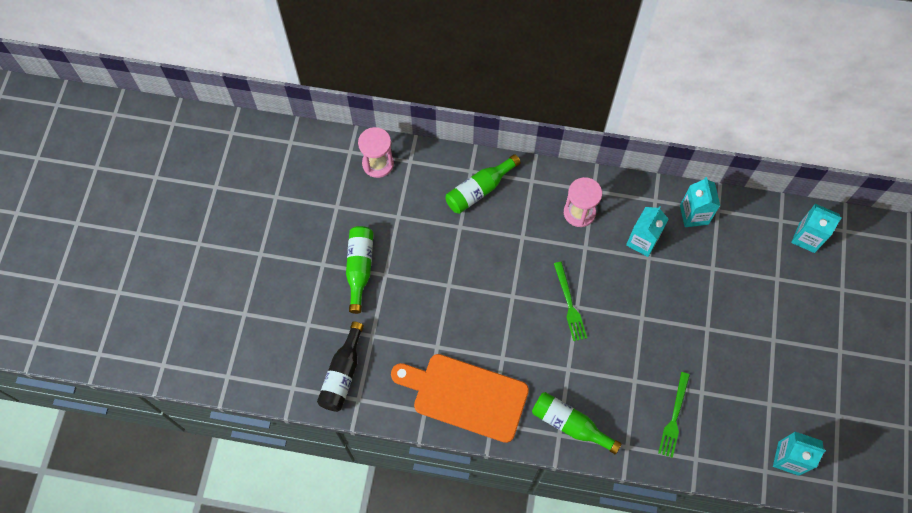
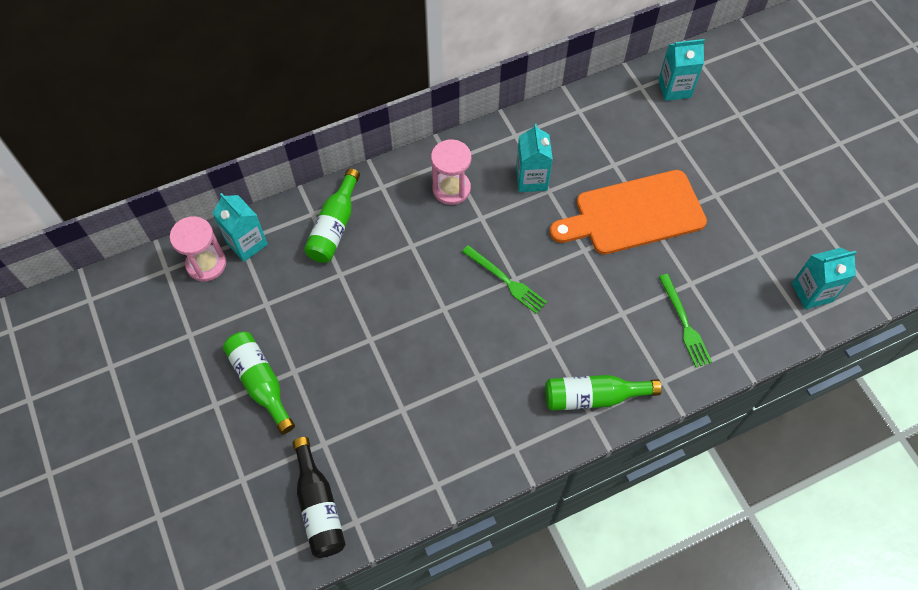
camera: 35 degrees left, 5 degrees down
orange cutting board [391,354,529,443] -> orange cutting board moved to [550,170,707,255]
turquoise carton [680,177,720,227] -> turquoise carton moved to [213,193,268,262]

